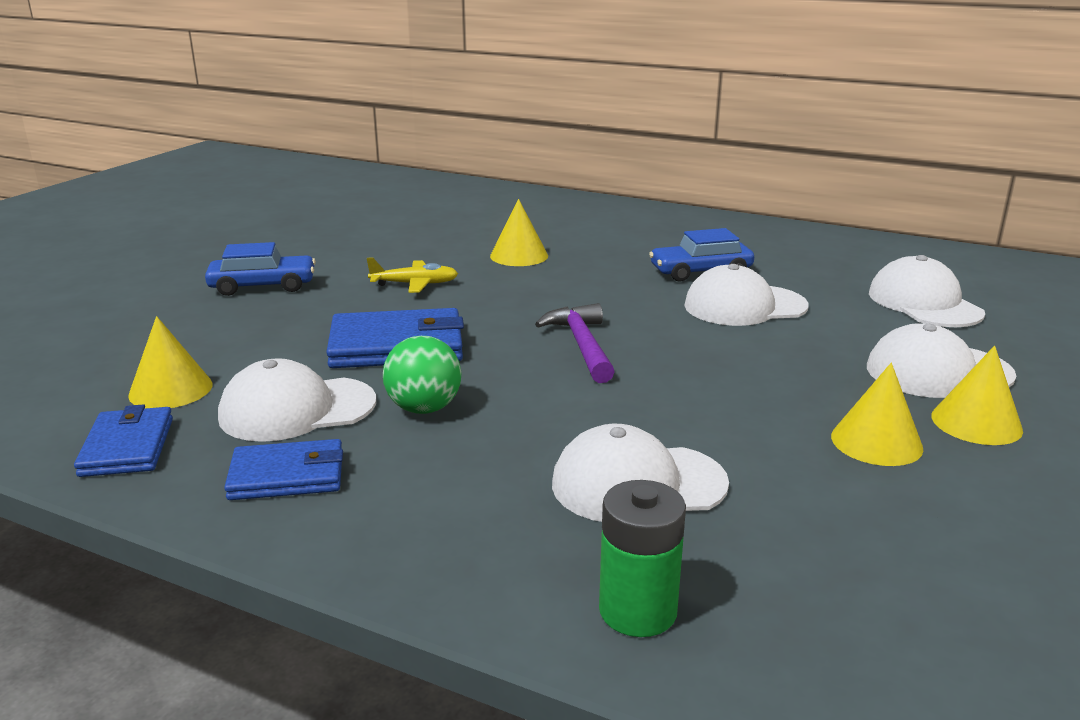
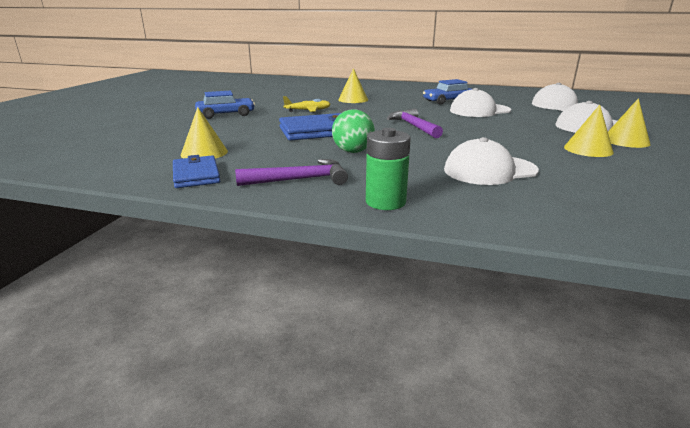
camera: 10 degrees left, 0 degrees up
white cap [218,358,376,442] -> none
blue wallet [224,439,343,500] -> purple hammer [235,159,348,186]
green battery [599,480,686,637] -> green battery moved to [366,128,411,210]

